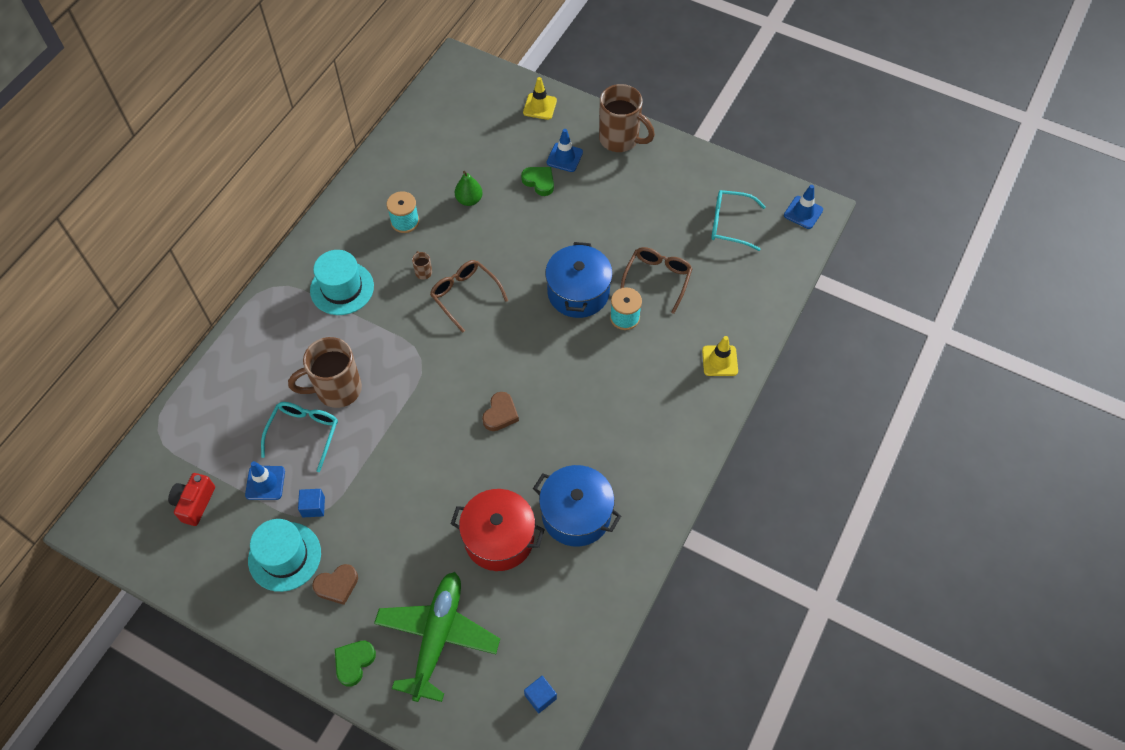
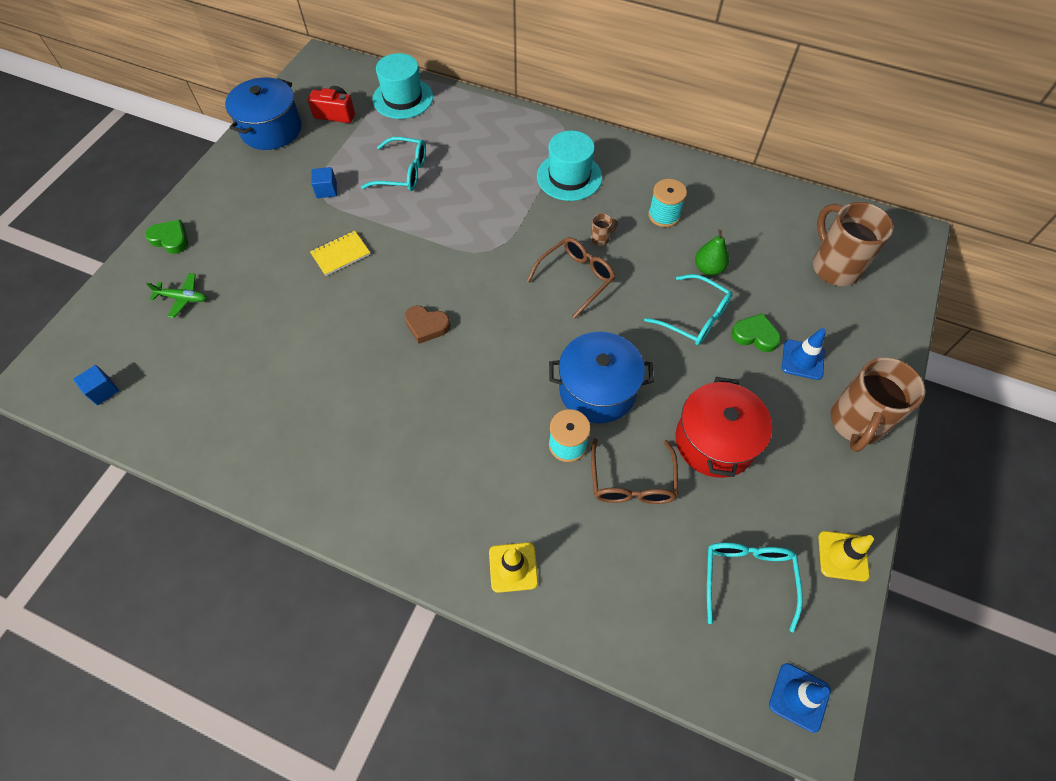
camera: 85 degrees right, 0 degrees up
blue traffic cone [245,461,285,500] -> none
turquoise hat [248,519,321,592] -> turquoise hat moved to [372,53,433,119]
brown mug [288,337,362,408] -> brown mug moved to [813,202,894,286]
brown heart [312,564,358,605] -> none
green plane [374,572,500,702] -> green plane [146,273,207,318], size x0.44
red pot [451,489,545,571] -> red pot moved to [676,377,772,478]
green heart [521,167,554,196] -> green heart turned 105 degrees counterclockwise [732,313,781,352]
yellow traffic cone [523,77,557,120] -> yellow traffic cone moved to [819,531,874,582]
blue pot [533,465,621,547] -> blue pot moved to [225,77,302,150]
brown glasses [620,247,693,314] -> brown glasses turned 75 degrees clockwise [591,438,678,504]
none -> yellow notebook [310,231,370,276]
none -> turquoise glasses [644,274,733,346]

